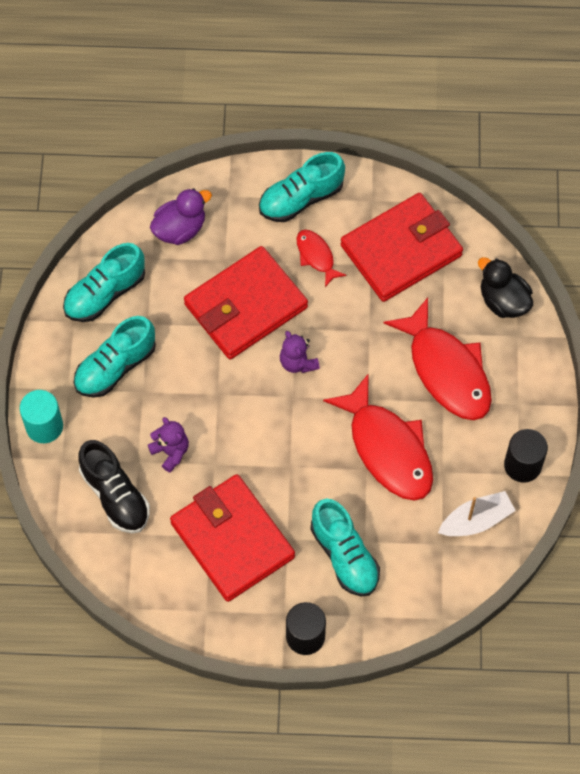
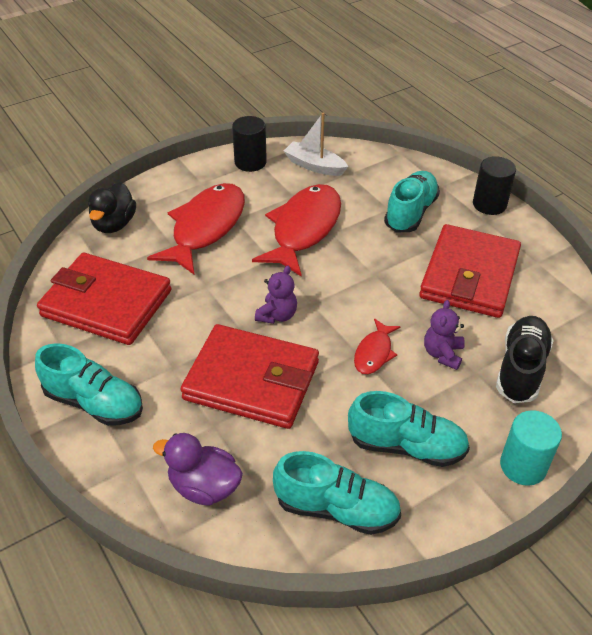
camera: 125 degrees left, 20 degrees down
red fish [296,230,347,287] -> red fish moved to [354,318,401,374]

